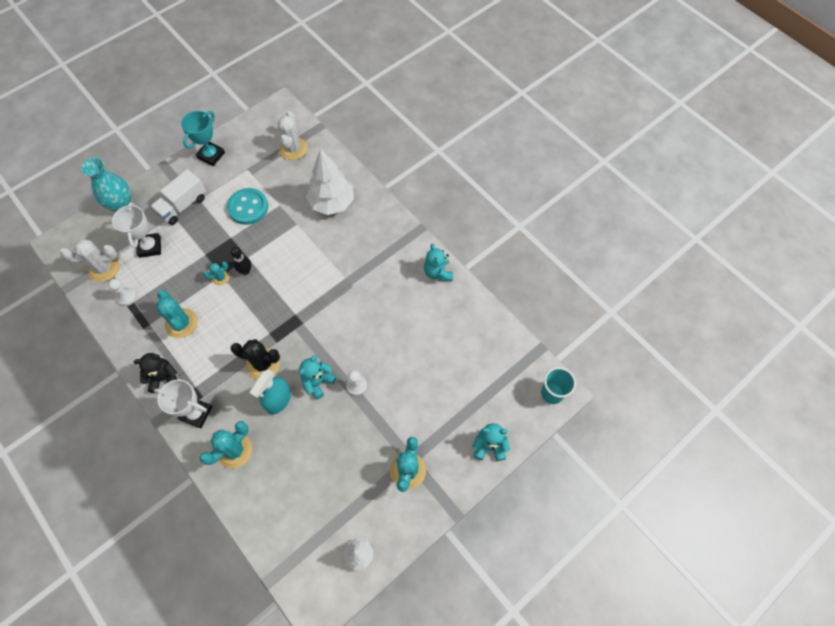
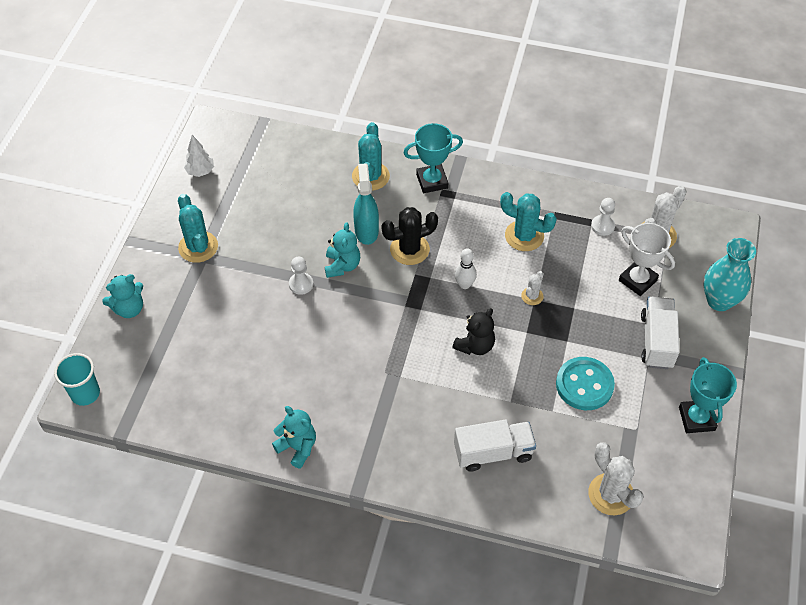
camera: 145 degrees right, 10 degrees down
black teddy bear [134,353,178,393] -> black teddy bear moved to [452,308,495,355]
white trophy [154,380,212,428] -> turquoise trophy [404,123,463,193]
turquoise cactus [203,262,229,286] -> white cactus [521,271,544,305]
black bowling pin [230,247,251,275] -> none
white tree [306,148,354,215] -> white truck [454,419,536,472]
none -> white bowling pin [455,248,477,289]

